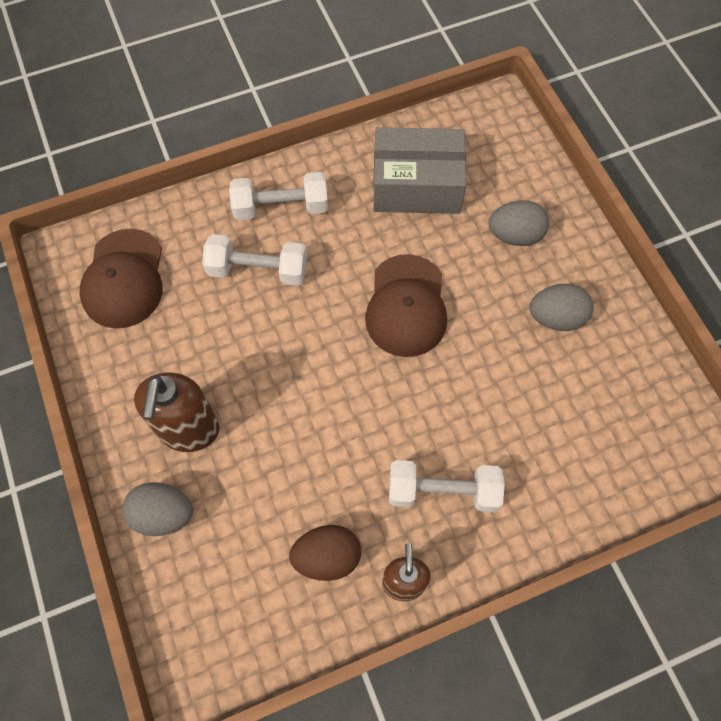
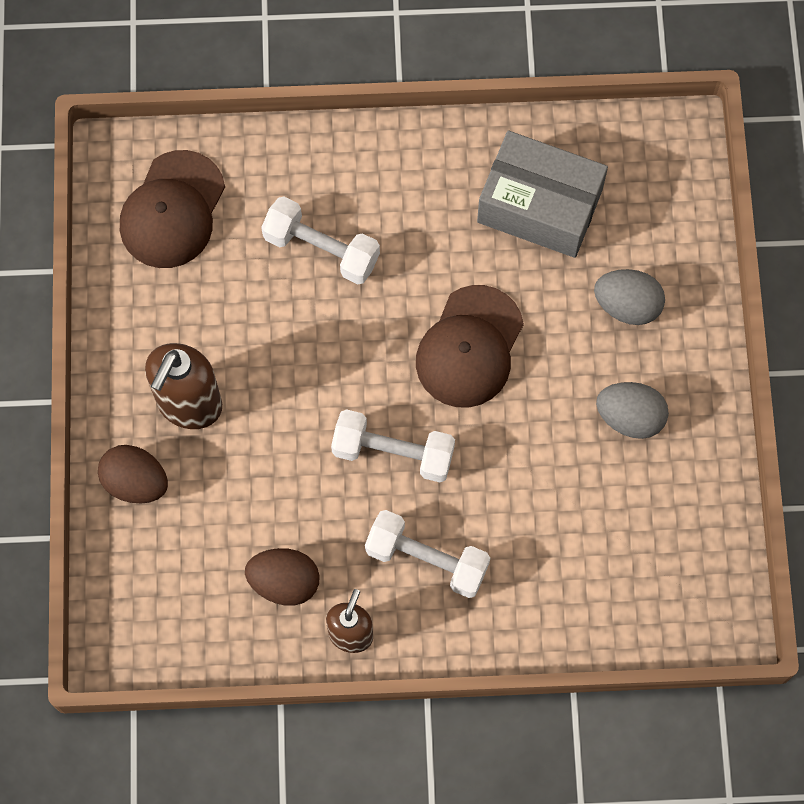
camera: 20 degrees right, 5 degrees up
grey egg [122,482,193,536] -> brown egg [98,445,168,504]
white dumbbell [229,172,328,220] -> white dumbbell moved to [331,409,455,482]

